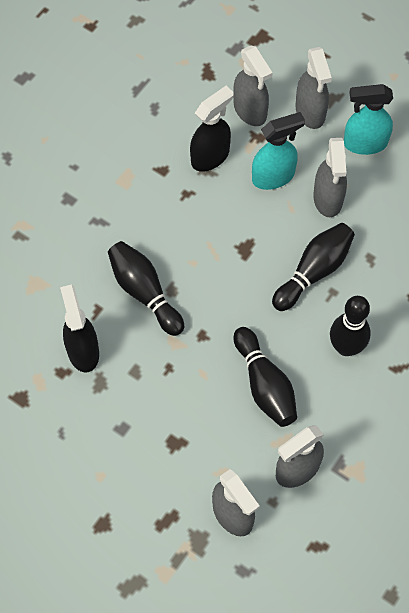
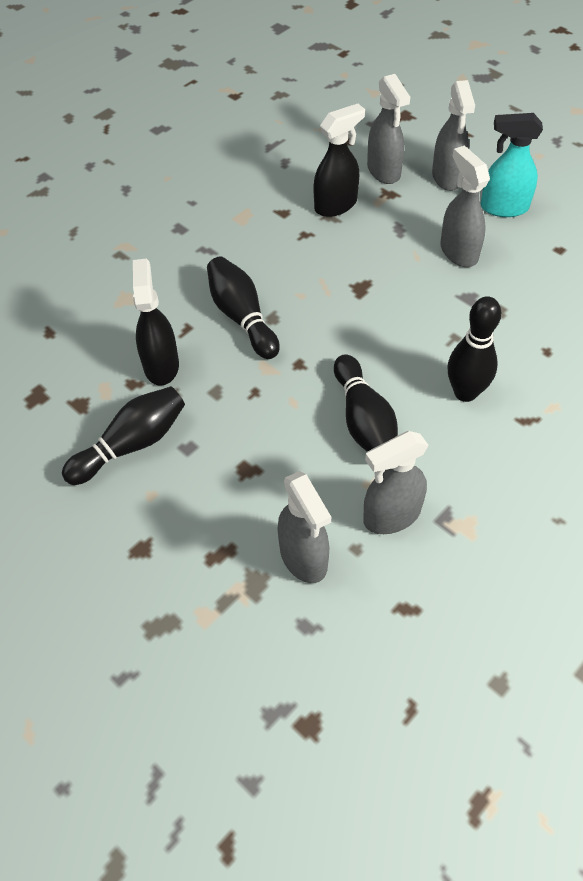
camera: 10 degrees right, 10 degrees down
turquoise spray bottle [252,112,305,190] -> none
black bowling pin [272,223,355,311] -> black bowling pin moved to [62,386,185,485]
grey spray bottle [313,138,347,217] -> grey spray bottle turned 150 degrees clockwise [440,145,490,267]

